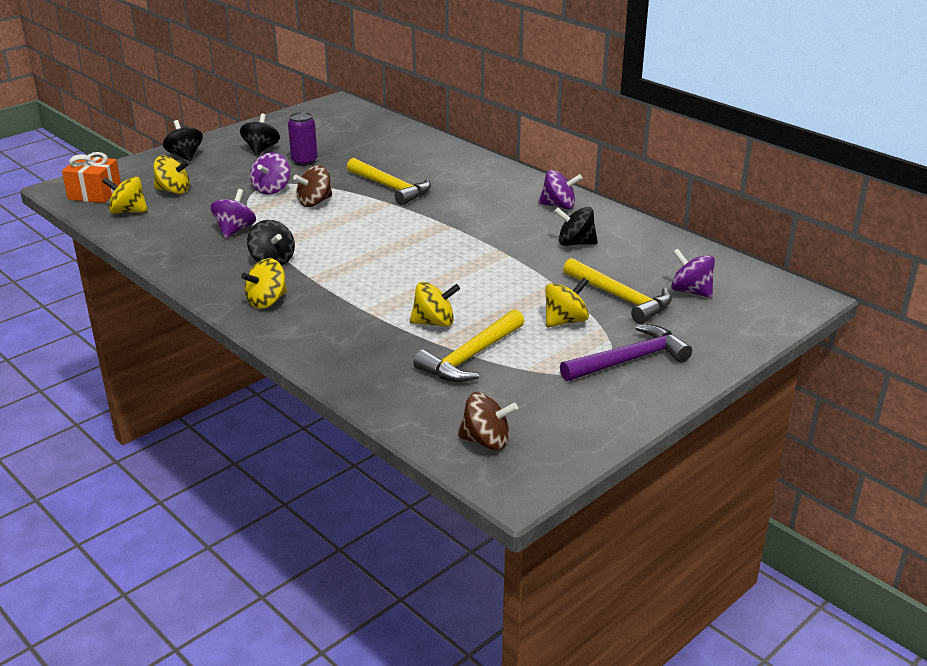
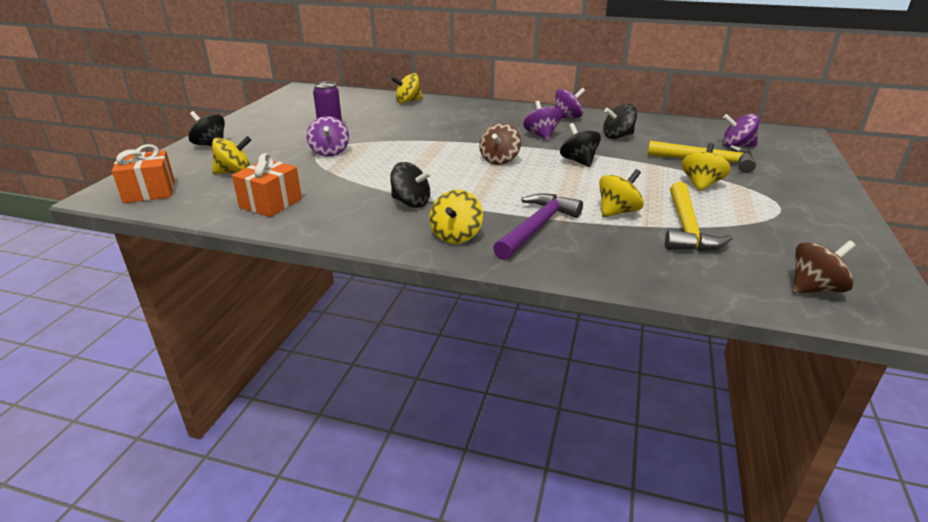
camera: 30 degrees left, 0 degrees up
yellow spinning top [102,177,148,214] -> yellow spinning top moved to [391,73,423,103]
purple spinning top [211,189,256,238] -> purple spinning top moved to [523,101,561,141]
black spinning top [240,113,280,156] -> black spinning top moved to [560,123,601,167]
brown spinning top [293,165,332,207] -> brown spinning top moved to [479,123,521,165]
yellow hammer [347,158,431,205] -> none
purple hammer [560,325,692,381] -> purple hammer moved to [493,193,583,260]
none -> orange gift [232,153,302,217]

